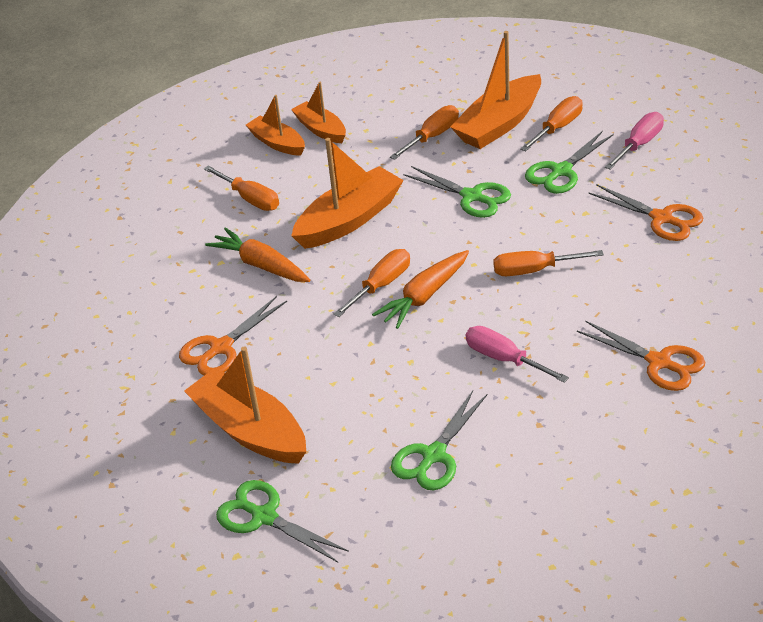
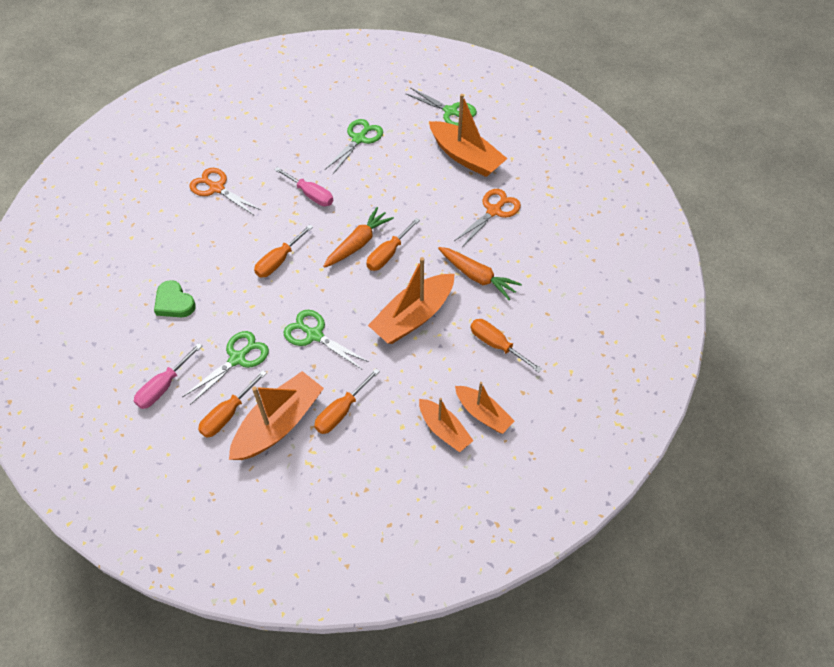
camera: 175 degrees right, 15 degrees up
orange screwdriver [493,250,604,276] -> orange screwdriver turned 135 degrees clockwise [254,224,313,278]
orange scissors [589,184,703,241] -> green heart [154,280,196,317]

